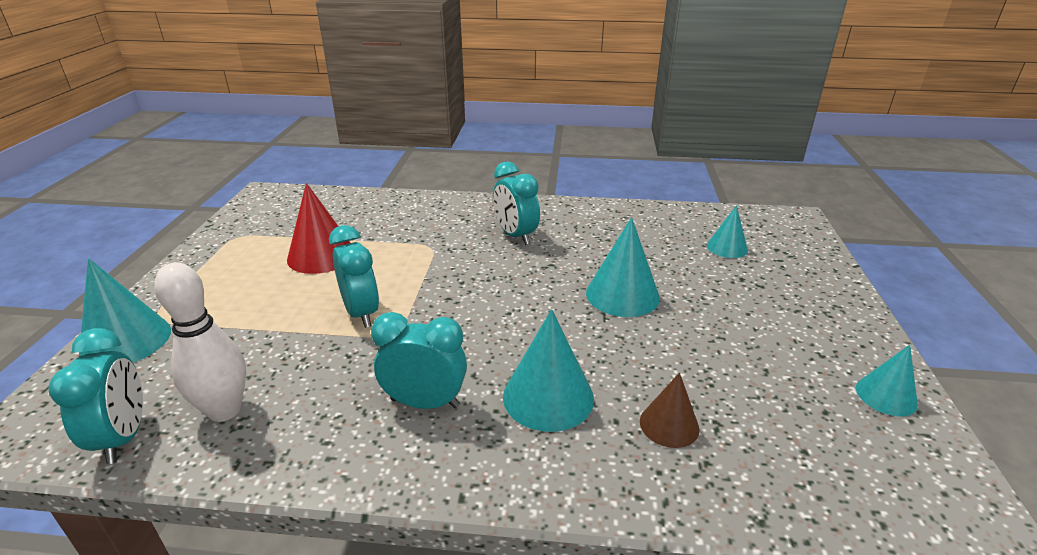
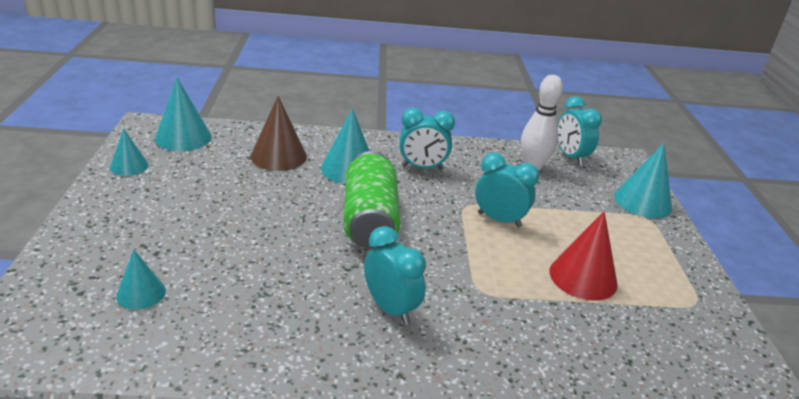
camera: 170 degrees right, 0 degrees up
turquoise clock [329,225,379,328] -> turquoise clock turned 150 degrees clockwise [475,153,539,227]
turquoise cone [586,217,660,317] -> turquoise cone moved to [155,77,212,151]
brown cone [640,373,699,448] -> brown cone [251,96,307,171], size x1.64
none -> green can [344,151,400,249]

